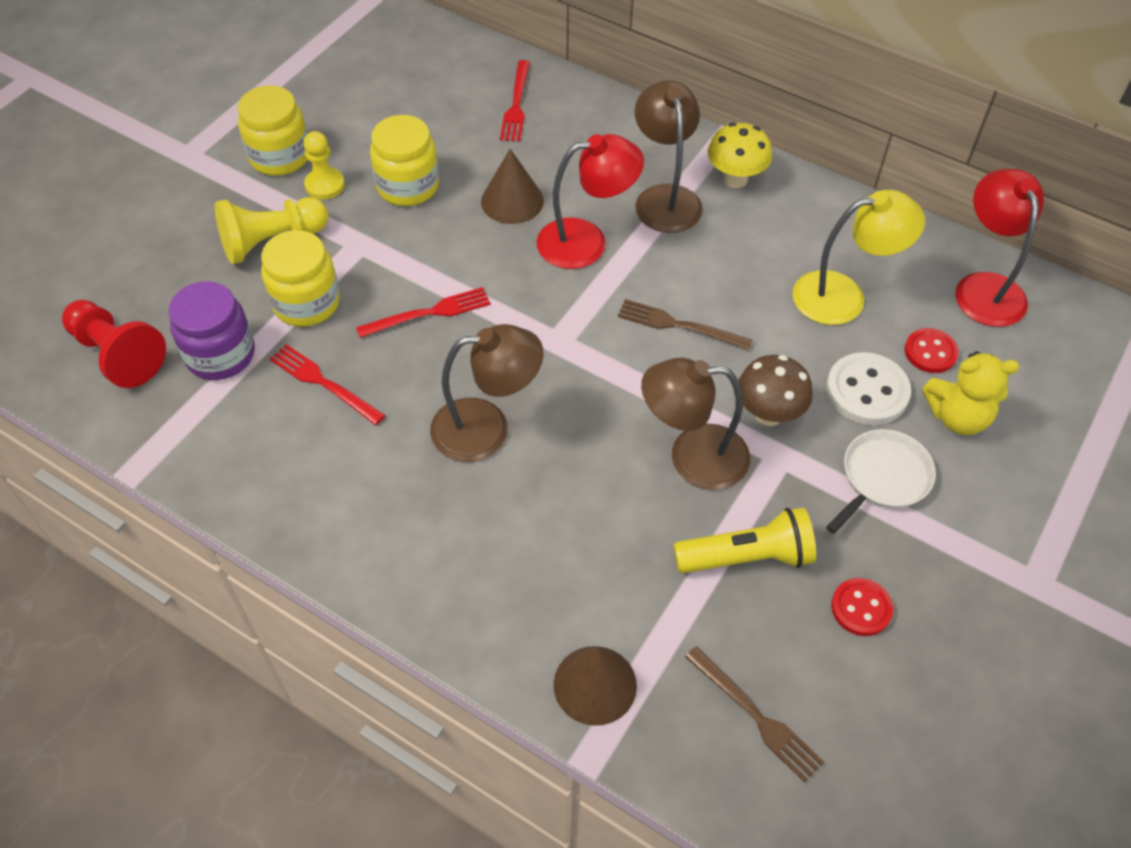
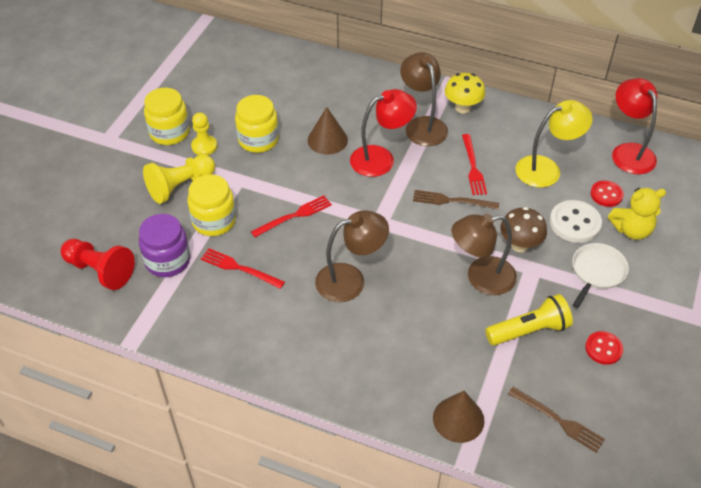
camera: 10 degrees left, 5 degrees down
red fork [500,60,530,142] -> red fork moved to [462,134,487,195]

